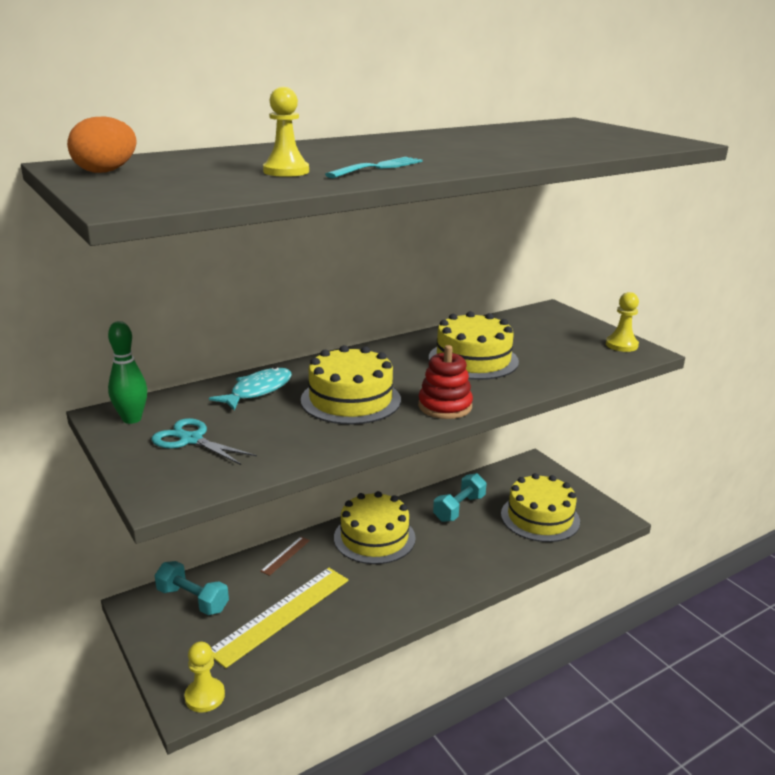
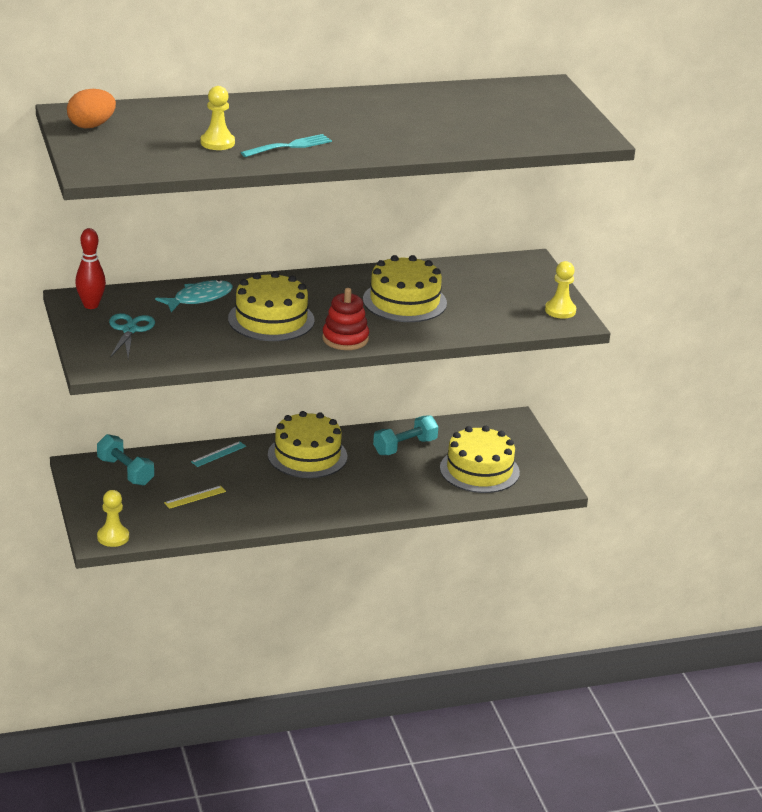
camera: 15 degrees right, 5 degrees up
green bowling pin [108,321,147,424] -> red bowling pin [75,228,106,309]
turquoise scissors [151,418,257,465] -> turquoise scissors turned 45 degrees clockwise [109,313,155,358]
yellow ruler [211,568,349,668] -> yellow ruler [164,486,226,509], size x0.44
brown ruler [260,537,310,576] -> turquoise ruler [191,441,246,467]

